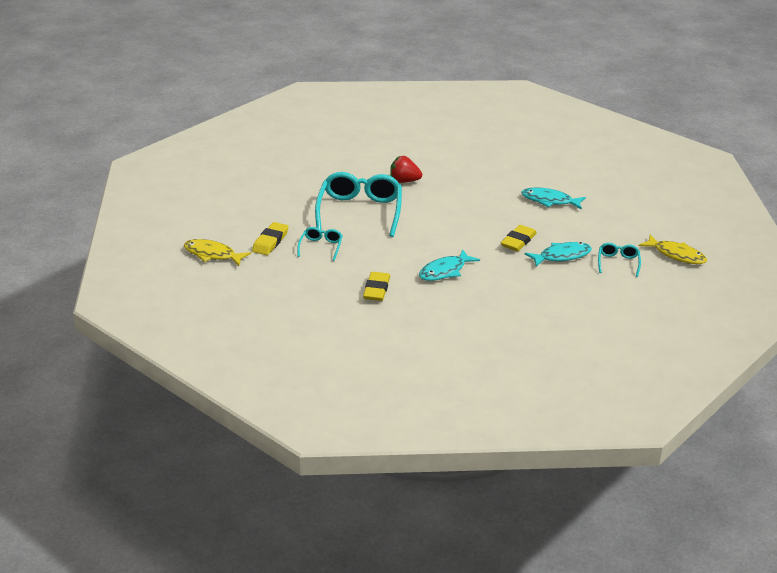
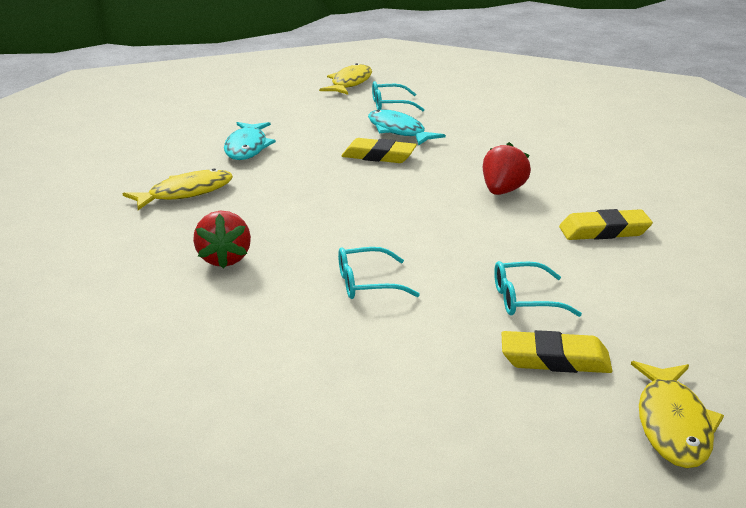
camera: 105 degrees left, 5 degrees down
turquoise glasses [315,172,402,237] -> turquoise glasses [338,247,420,299], size x0.48
turquoise fish [419,249,480,281] -> red strawberry [483,142,531,195]
none -> yellow fish [122,168,233,210]

